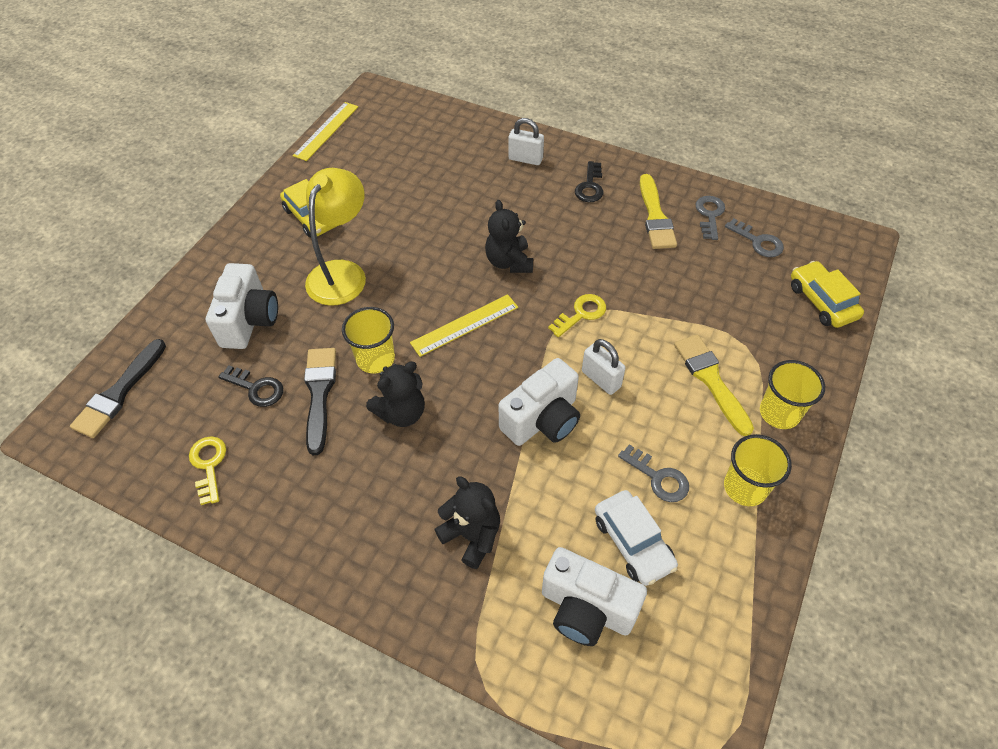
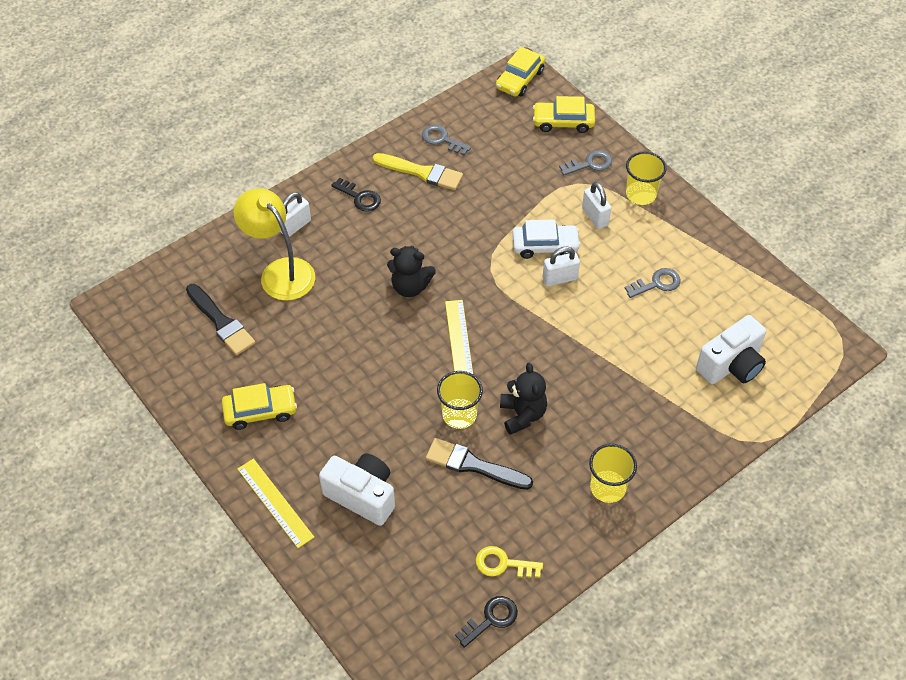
camera: 65 degrees left, 0 degrees up
black brush [70,339,166,438] -> black brush moved to [186,284,255,355]
black key [218,365,283,407] -> black key moved to [455,596,518,648]
yellow ruler [293,102,358,161] -> yellow ruler moved to [238,459,314,548]
yellow lamp [305,168,366,306] -> yellow lamp moved to [233,188,315,301]
black teddy bear [434,476,500,569] -> none
white camera [498,358,580,446] -> none
yellow key [548,294,606,338] -> none
white car [595,490,678,586] -> white car moved to [512,219,581,259]
yellow brush [674,334,754,436] -> white padlock [582,182,611,229]
yellow cup [724,434,792,506] -> yellow cup moved to [589,444,637,503]
grey key [725,218,784,257] -> grey key moved to [559,150,612,175]
none -> yellow car [496,47,545,97]

